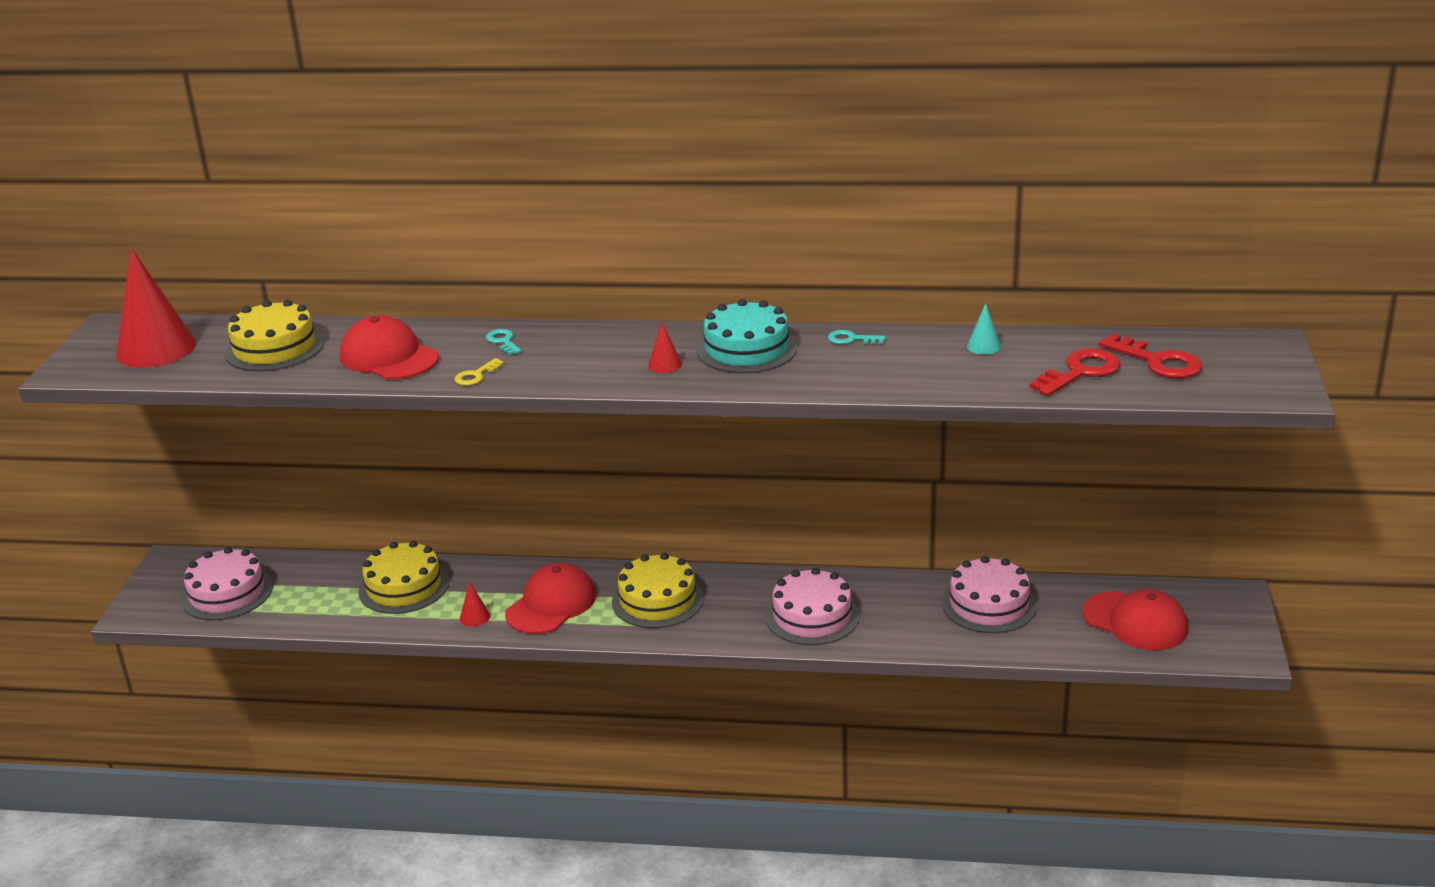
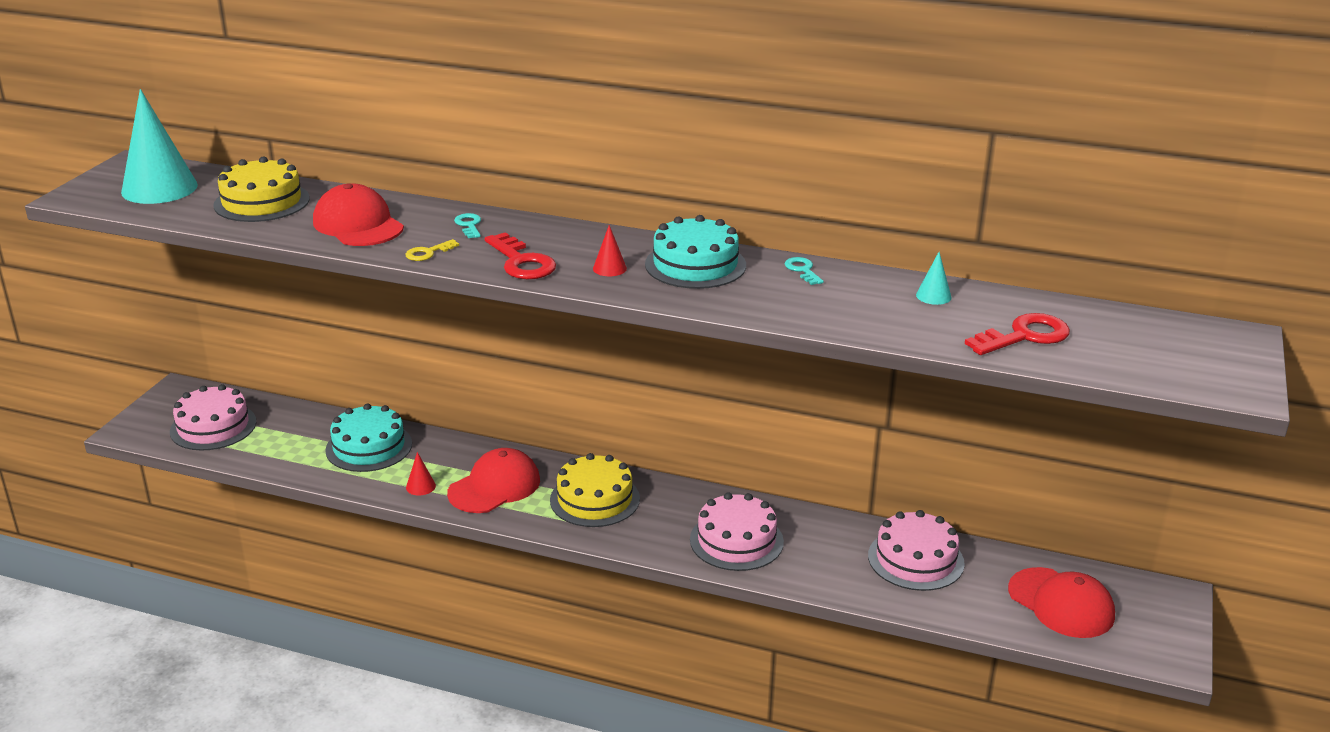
camera: 10 degrees right, 0 degrees up
red cone [116,248,196,368] -> turquoise cone [121,89,198,204]
yellow cake [358,541,449,614] -> turquoise cake [325,404,412,472]
turquoise key [828,330,886,344] -> turquoise key turned 45 degrees clockwise [785,257,824,285]
red key [1099,334,1202,379] -> red key moved to [485,232,556,279]

